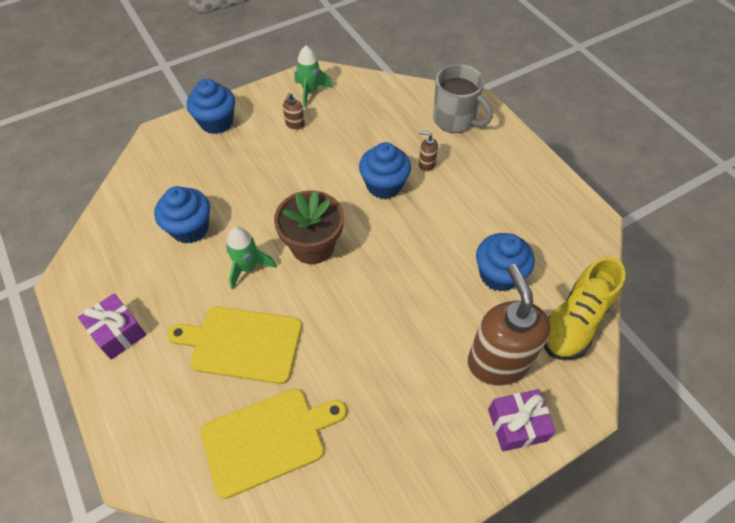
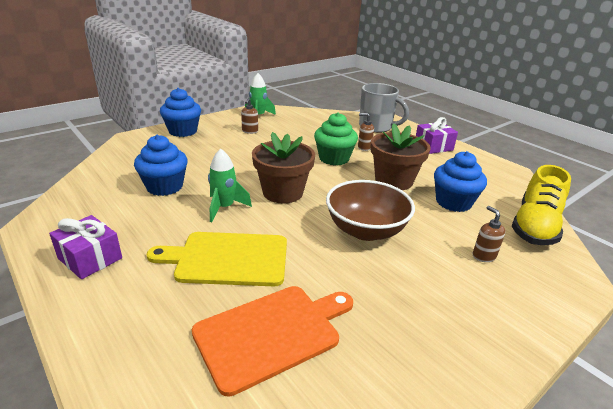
camera: 10 degrees left, 25 degrees down
yellow cutting board [201,389,347,499] -> orange cutting board [192,286,353,397]
blue cupcake [359,142,411,199] -> green cupcake [314,112,358,165]
brown soap dispenser [467,264,551,386] -> brown soap dispenser [473,206,505,262], size x0.40
purple gift [488,389,556,451] -> purple gift moved to [416,117,458,154]
none -> brown bowl [326,180,415,241]
none -> brown flower pot [371,123,431,190]

